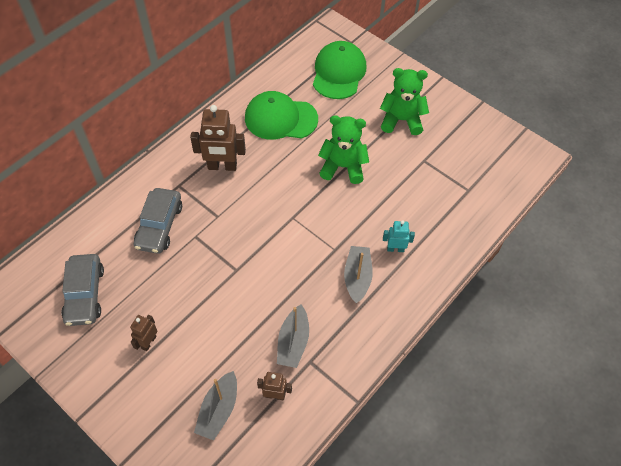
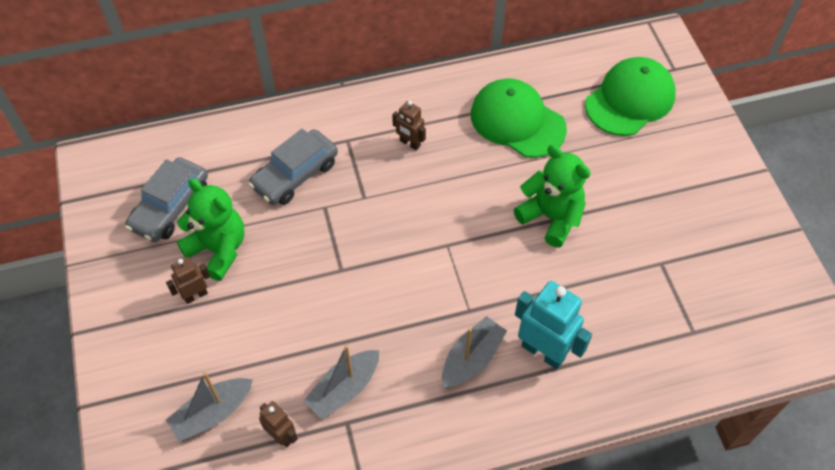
camera: 35 degrees right, 0 degrees up
brown robot [190,105,246,171] -> brown robot [392,101,426,150], size x0.55
green teddy bear [380,68,429,135] -> green teddy bear moved to [177,178,244,281]
turquoise robot [383,220,415,252] -> turquoise robot [515,281,592,369], size x1.81

